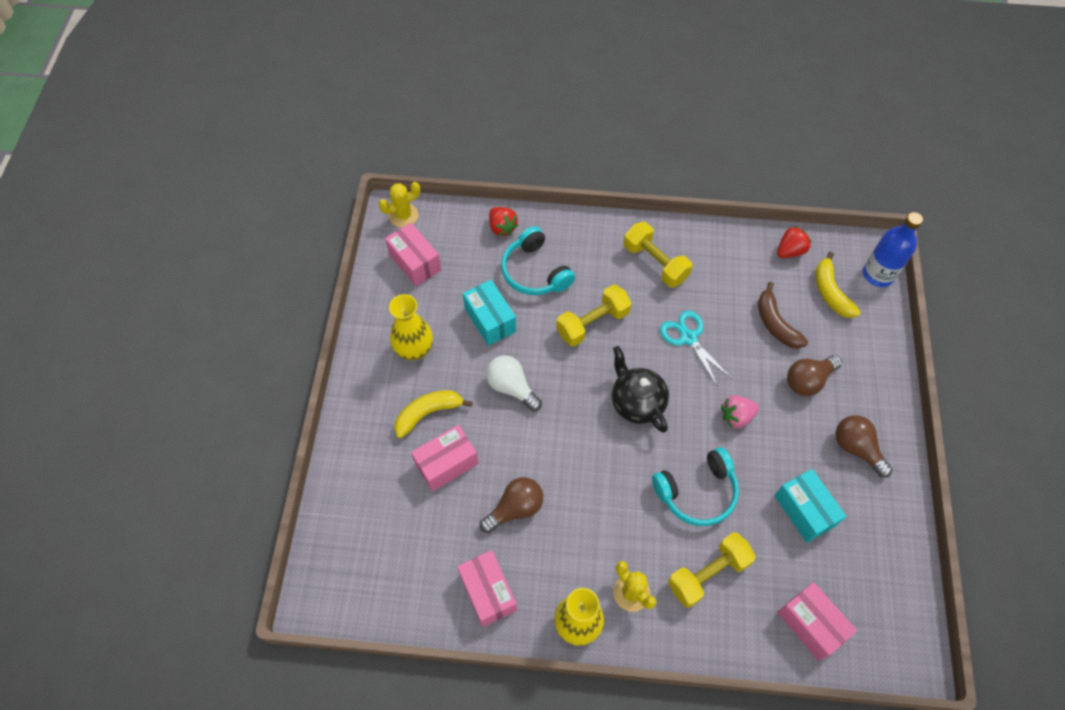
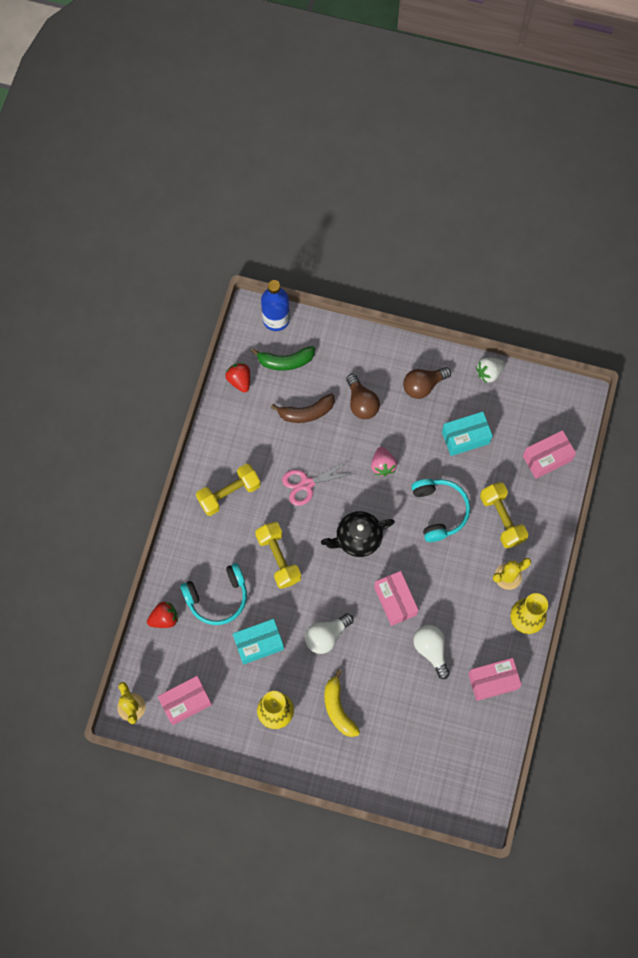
camera: 80 degrees left, 10 degrees up
pink box [411,425,479,492] -> pink box moved to [374,571,418,626]
brown light bulb [480,477,543,533] -> white light bulb [413,625,450,679]
turquoise scissors [660,311,732,387] -> pink scissors [282,460,355,506]
yellow banana [815,252,860,318] -> green banana [251,346,315,371]
none -> white strawberry [476,357,505,383]

